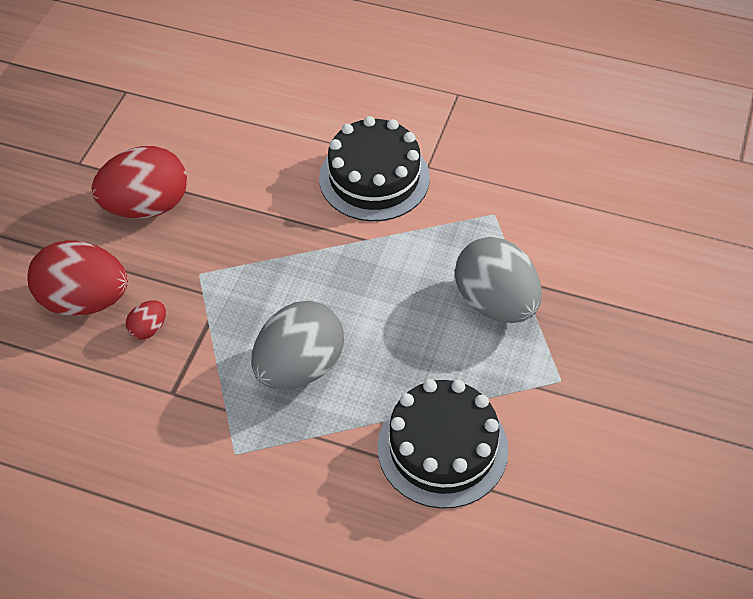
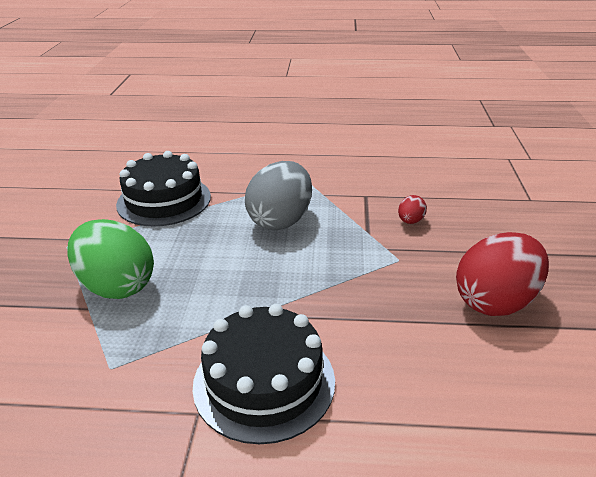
camera: 165 degrees right, 20 degrees down
red egg [27,240,128,316] -> none
grey egg [455,237,542,323] -> green egg [67,219,154,299]

